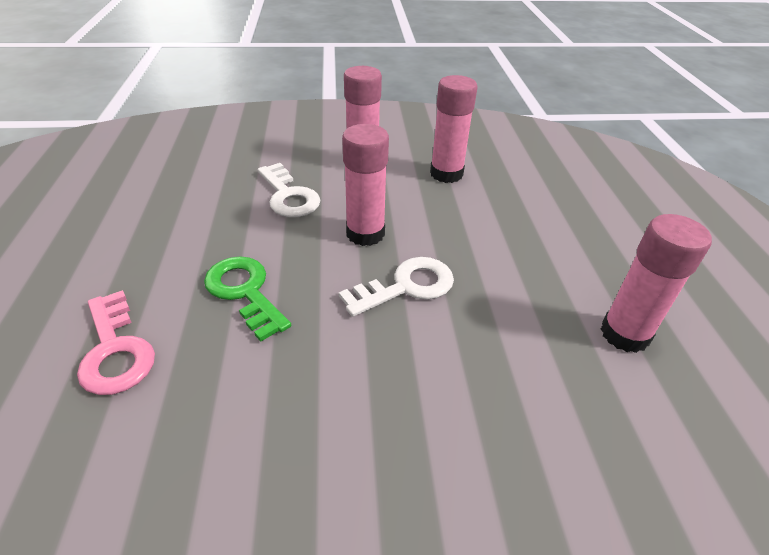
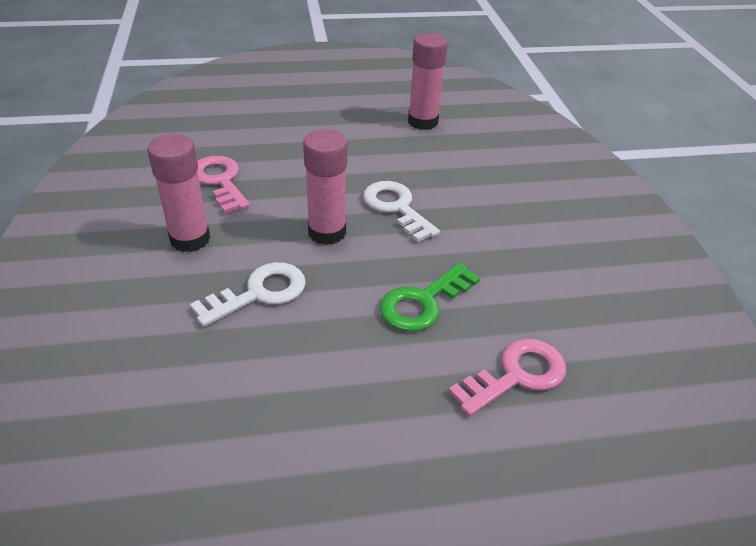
camera: 95 degrees left, 0 degrees up
pink glue stick [430,75,478,183] -> pink key [197,156,250,213]

